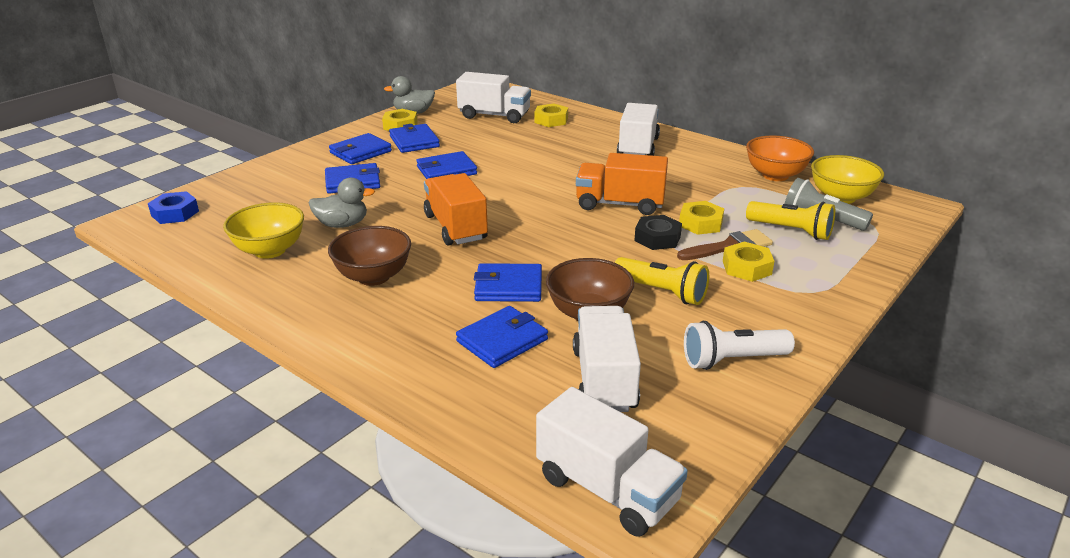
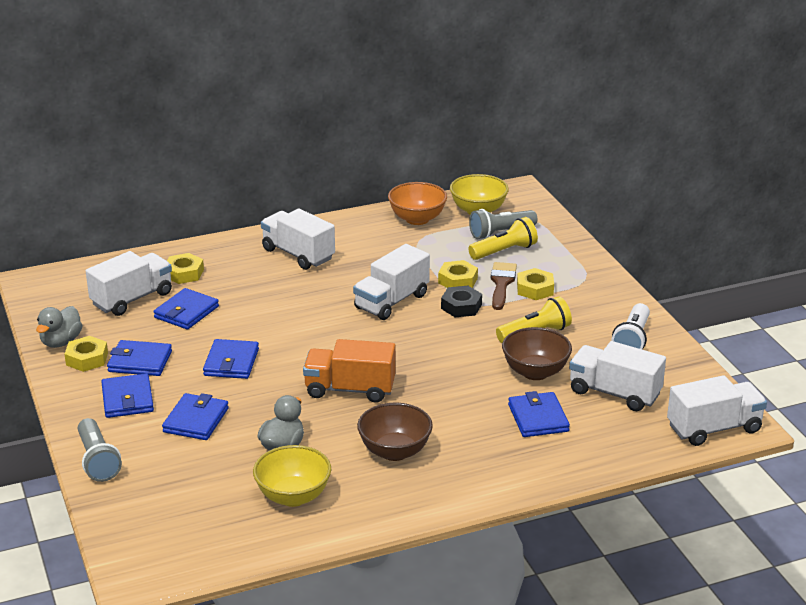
camera: 60 degrees left, 0 degrees up
blue nut [148,191,199,224] -> none
blue wallet [474,263,542,302] -> blue wallet moved to [153,288,219,330]
orange truck [576,153,668,215] -> white truck [353,244,430,320]
none -> grey flashlight [78,418,122,482]

